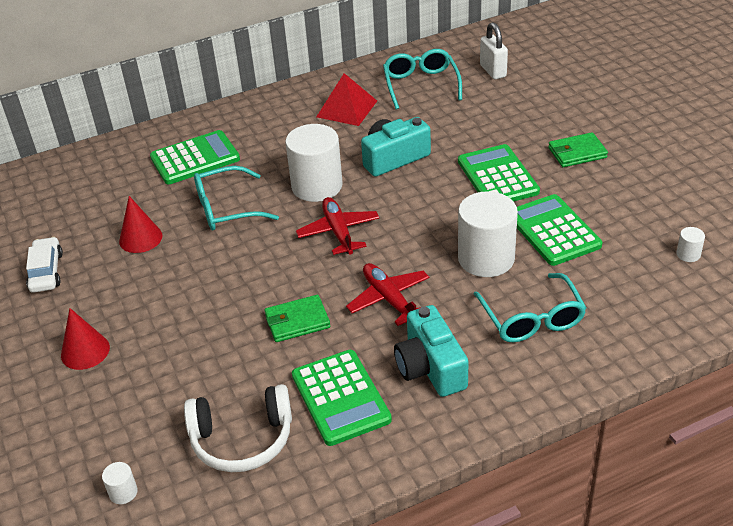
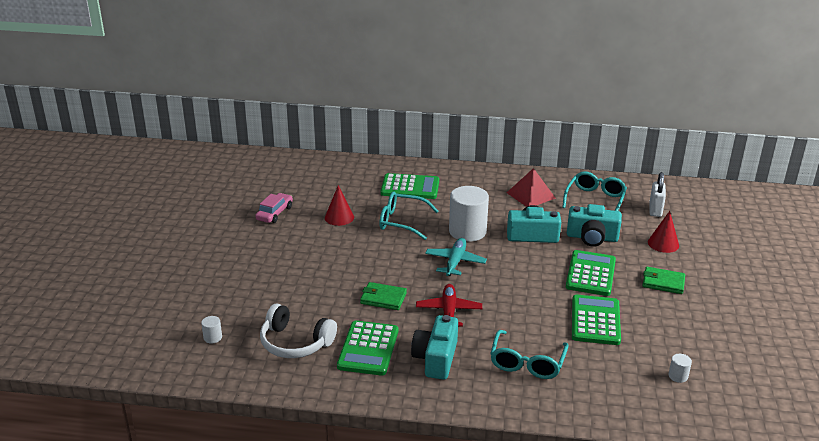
camera: 30 degrees right, 10 degrees down
white car [26,237,63,293] -> pink car [255,193,293,223]
red cone [61,308,110,370] -> red cone moved to [648,211,679,253]
red plane [296,197,379,255] -> turquoise plane [425,238,487,276]
white cylinder [458,191,518,277] -> none
none -> turquoise camera [567,204,622,247]

